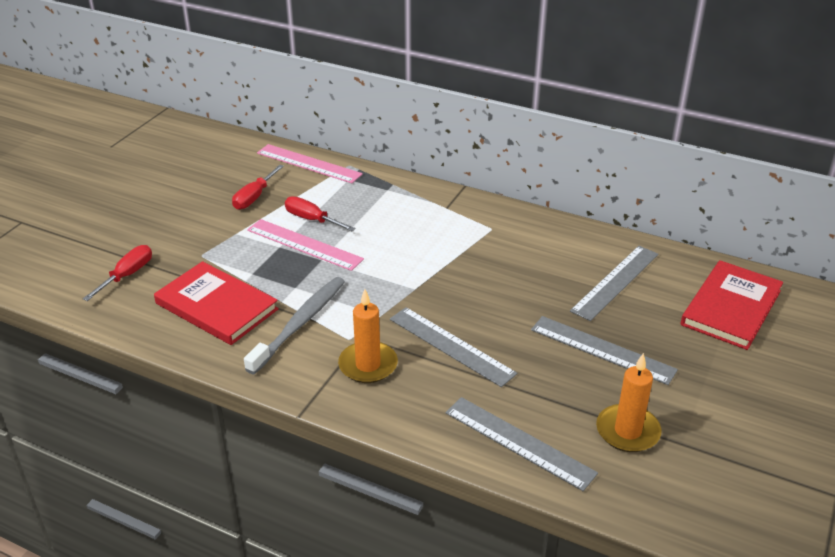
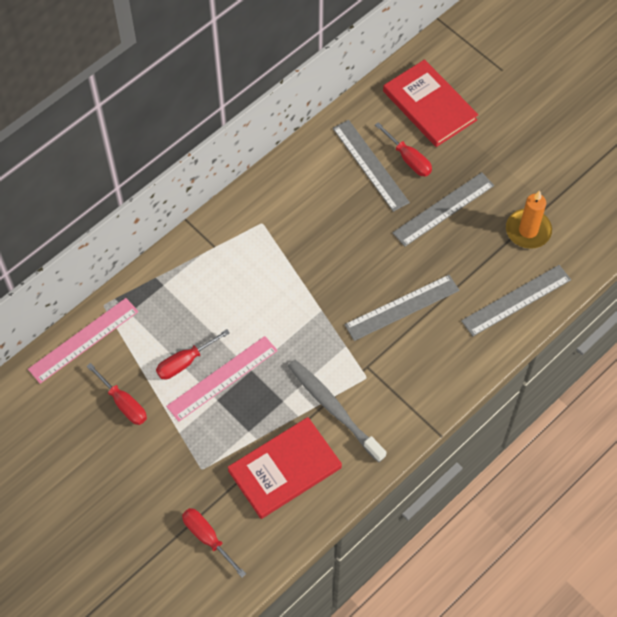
camera: 70 degrees left, 25 degrees up
orange candle [338,289,398,383] -> none
none -> red screwdriver [375,122,432,176]

